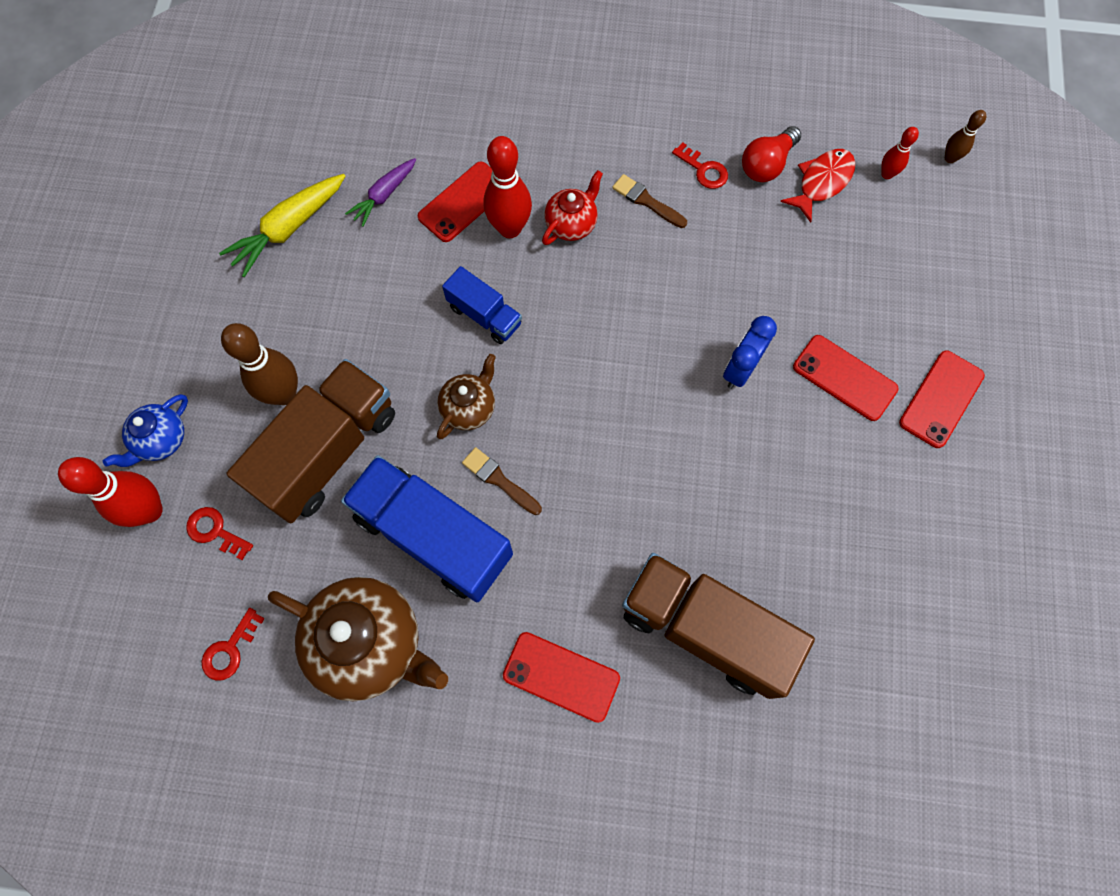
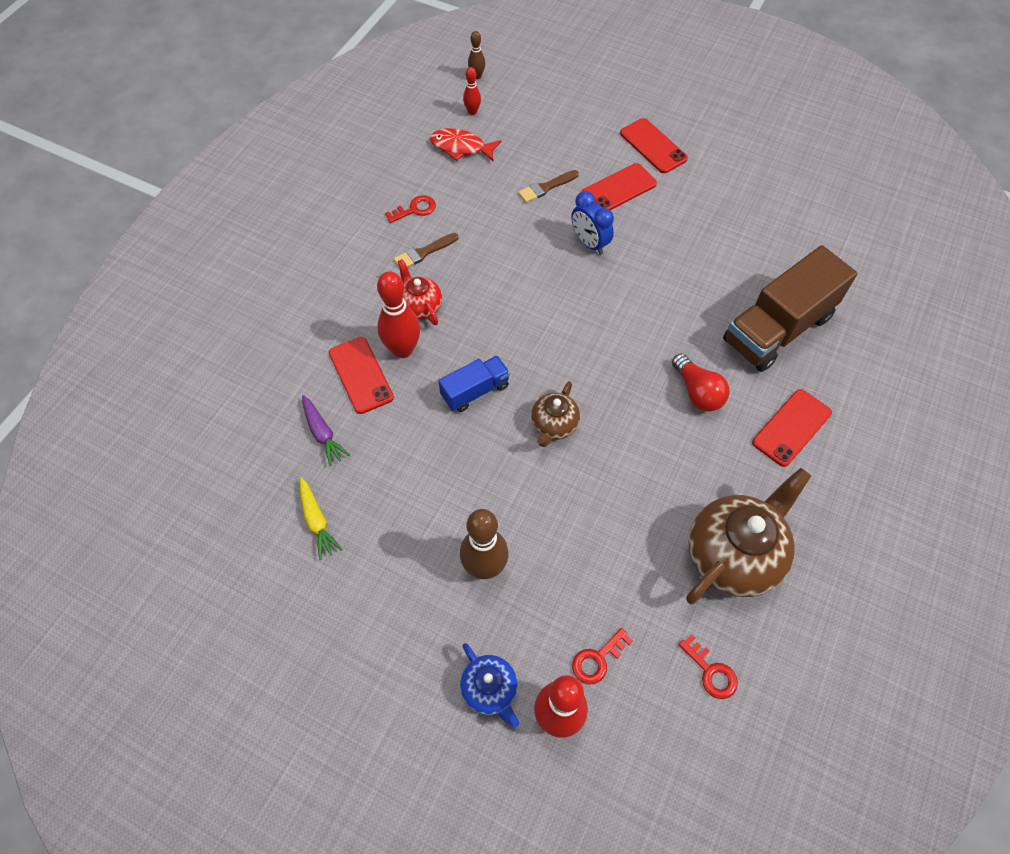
camera: 70 degrees left, 10 degrees down
yellow carrot [219,174,345,277] -> yellow carrot [300,478,343,560], size x0.64
brown truck [226,359,395,523] -> none
blue truck [341,455,513,602] -> none
brown teapot [437,354,496,439] -> brown teapot turned 120 degrees counterclockwise [531,381,580,447]
brown brush [462,447,542,515] -> brown brush moved to [518,170,579,203]
red light bulb [742,126,801,182] -> red light bulb moved to [672,354,730,411]
red fish [780,149,855,222] -> red fish turned 45 degrees counterclockwise [430,128,502,162]

